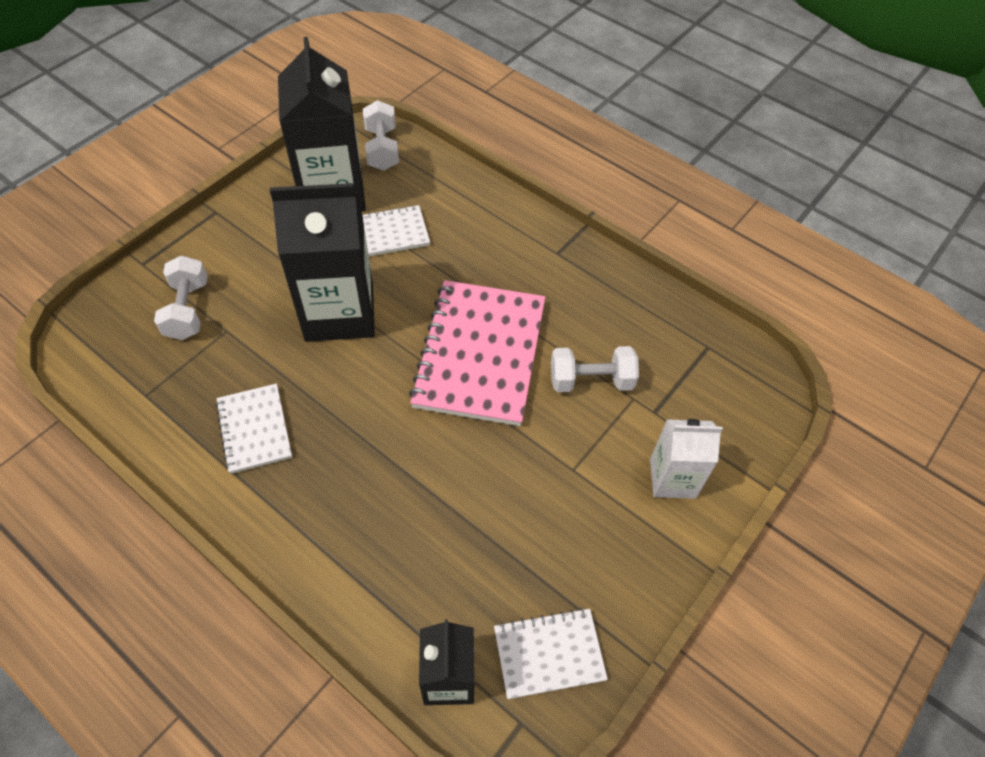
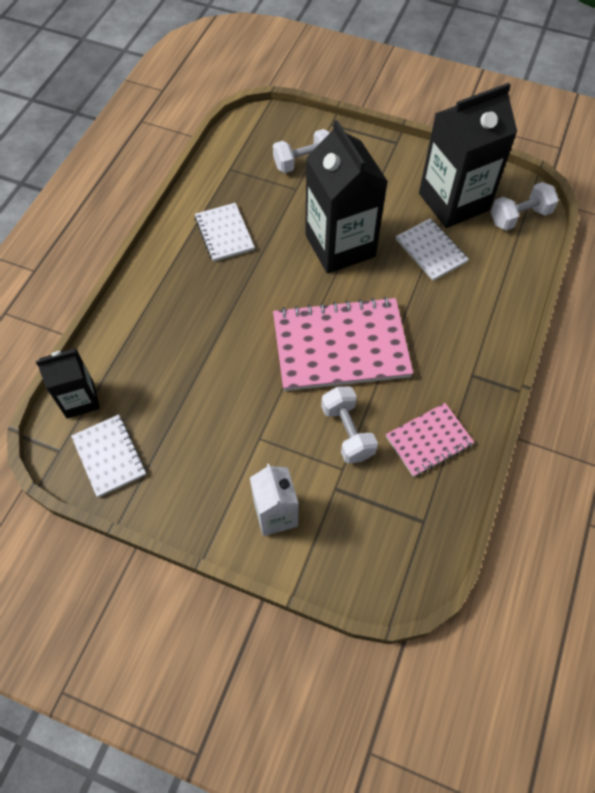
camera: 75 degrees right, 5 degrees up
white notebook [216,383,292,474] -> white notebook turned 75 degrees counterclockwise [195,203,255,262]
none -> pink notebook [386,403,474,477]

